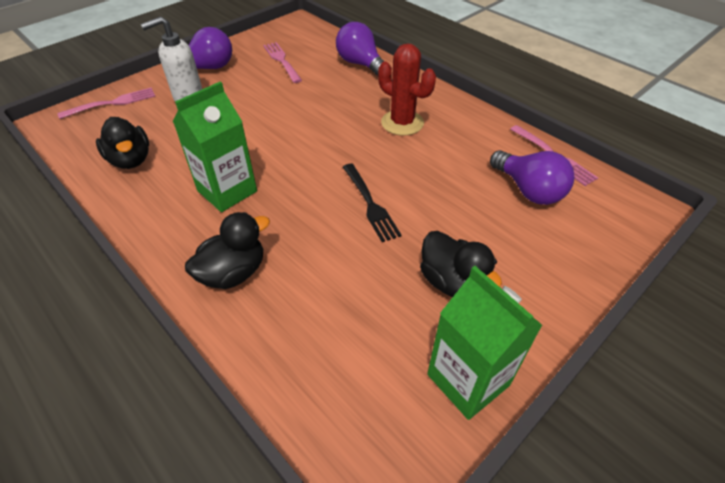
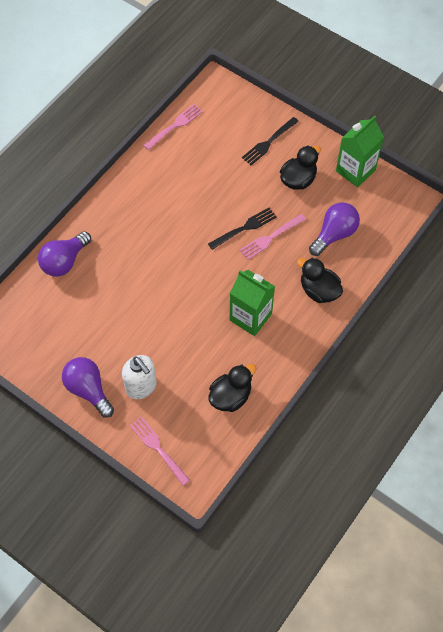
camera: 100 degrees left, 15 degrees up
pink fork [263,42,302,83] -> pink fork moved to [239,214,306,260]
red cactus [378,43,436,136] -> none
purple light bulb [490,150,574,205] -> purple light bulb moved to [309,202,360,256]
none -> black fork [242,117,299,165]

